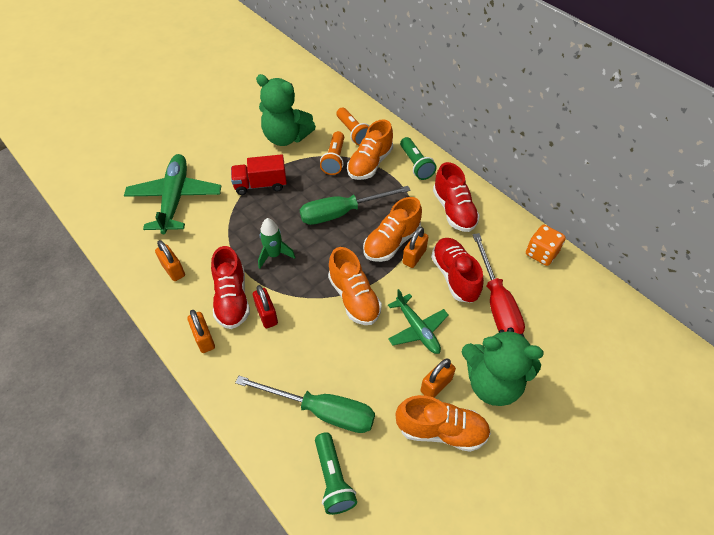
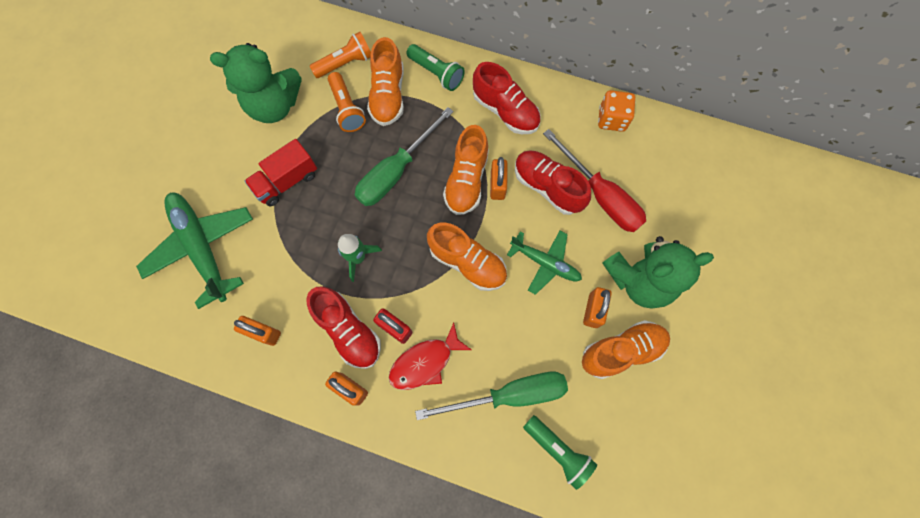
camera: 30 degrees left, 20 degrees up
orange flashlight [336,108,369,146] -> orange flashlight turned 60 degrees counterclockwise [310,32,371,78]
none -> red fish [389,323,472,390]

